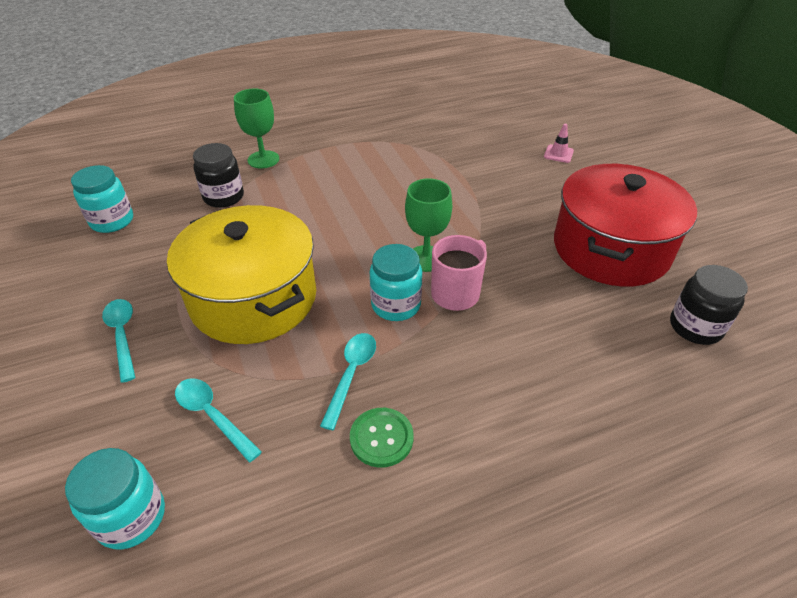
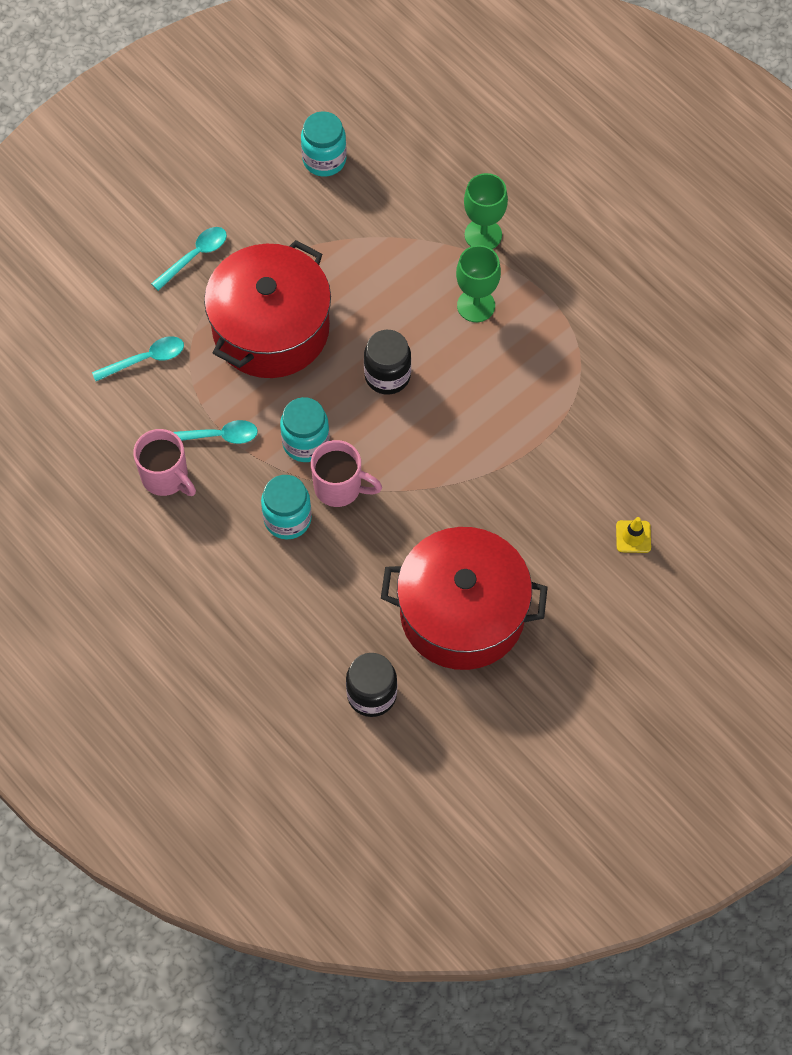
camera: 70 degrees right, 20 degrees up
turquoise jar [65,448,165,549] -> turquoise jar moved to [261,475,312,539]
yellow pot [167,205,316,344] -> red pot [204,240,331,378]
turquoise spoon [175,378,262,462] -> turquoise spoon turned 45 degrees clockwise [92,336,184,381]
black jar [193,143,244,208] -> black jar moved to [364,330,411,395]
green button [350,408,414,468] -> pink mug [133,429,196,496]
green goblet [405,178,452,272] -> green goblet moved to [456,245,501,322]
pink traffic cone [544,124,574,163] -> yellow traffic cone [616,517,651,553]

